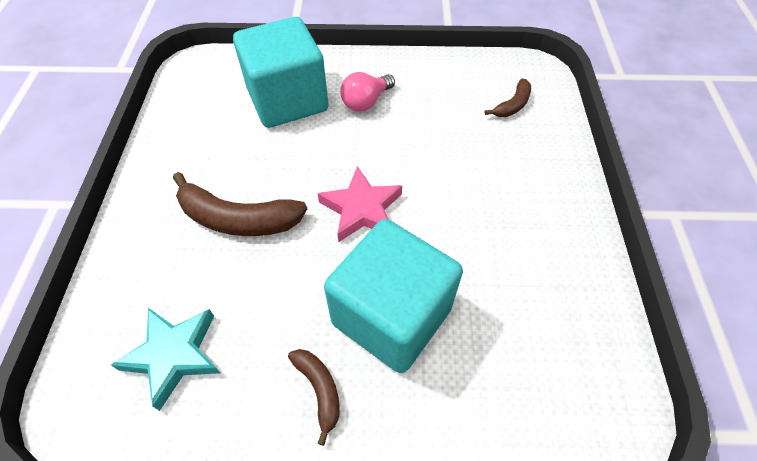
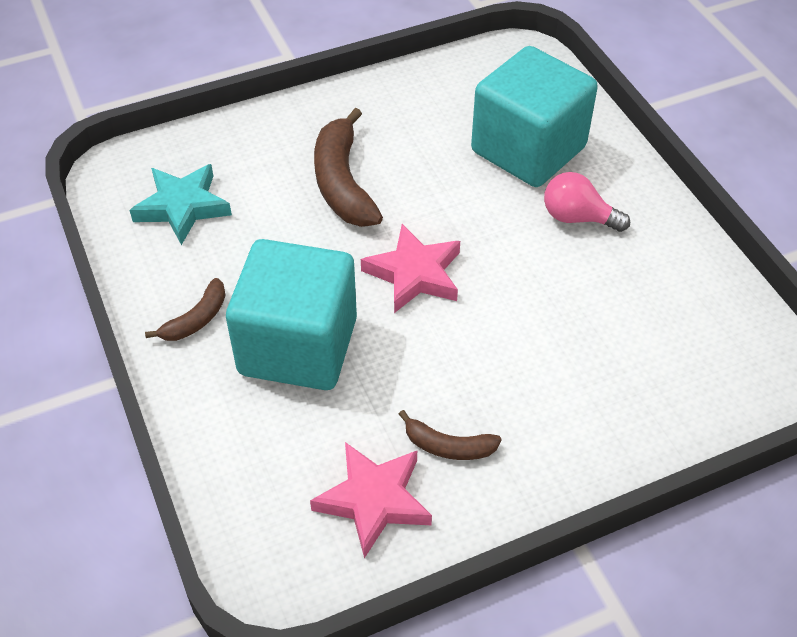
camera: 65 degrees right, 5 degrees down
brown banana [485,79,531,117] -> brown banana moved to [399,410,502,460]
none -> pink star [310,442,432,558]

